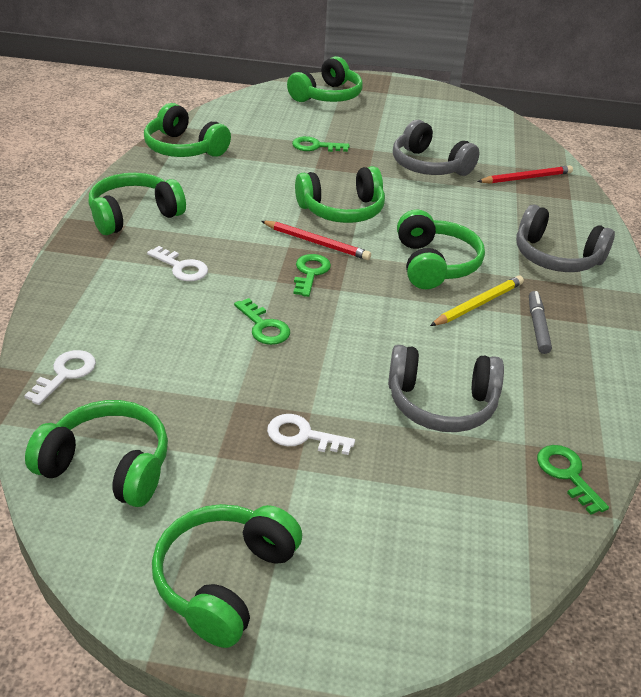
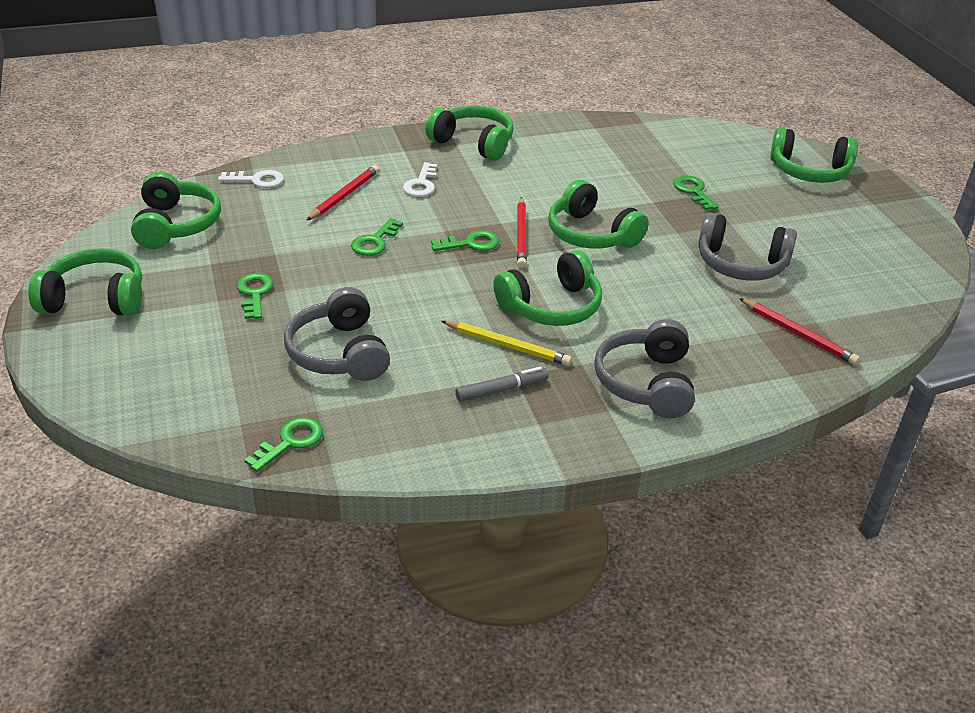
camera: 65 degrees right, 0 degrees up
green headphones [144,103,231,157] -> none
white key [267,414,355,455] -> green key [236,273,274,319]
grey headphones [393,120,479,176] -> grey headphones turned 90 degrees counterclockwise [698,212,797,281]
none -> red pencil [306,165,379,221]

